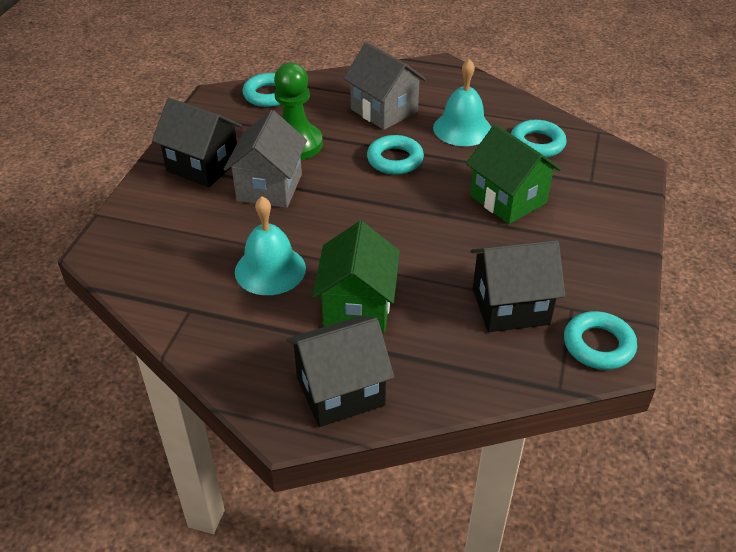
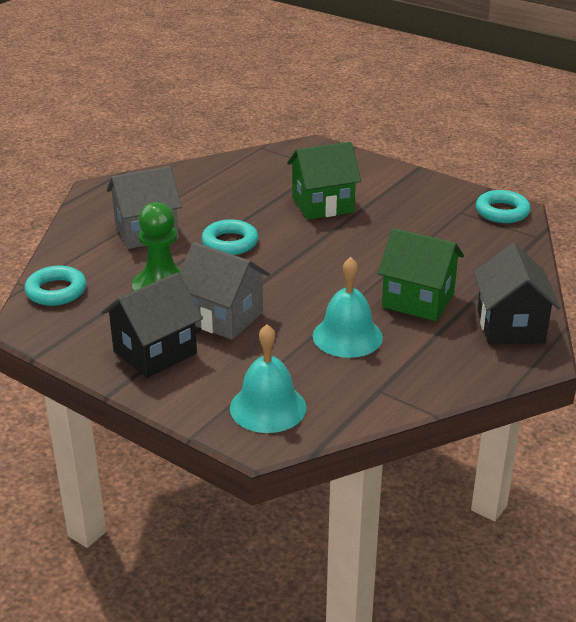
camera: 70 degrees left, 10 degrees down
turquoise bell [433,59,491,146] -> turquoise bell moved to [230,324,307,433]
black house [470,240,565,332] -> none
turquoise ring [511,120,567,158] -> none

